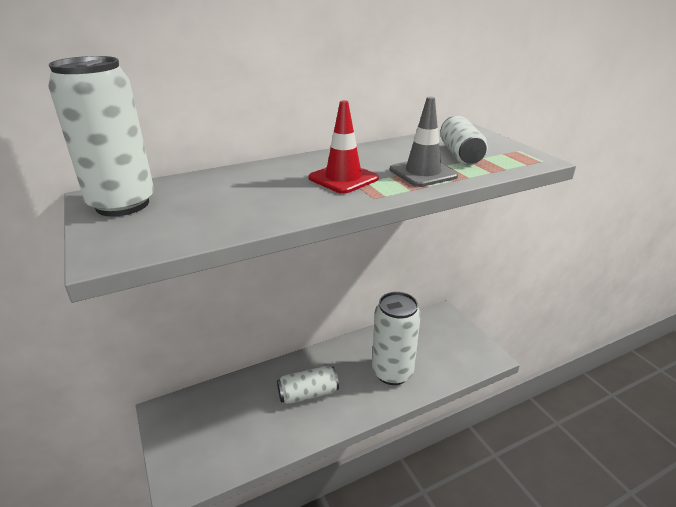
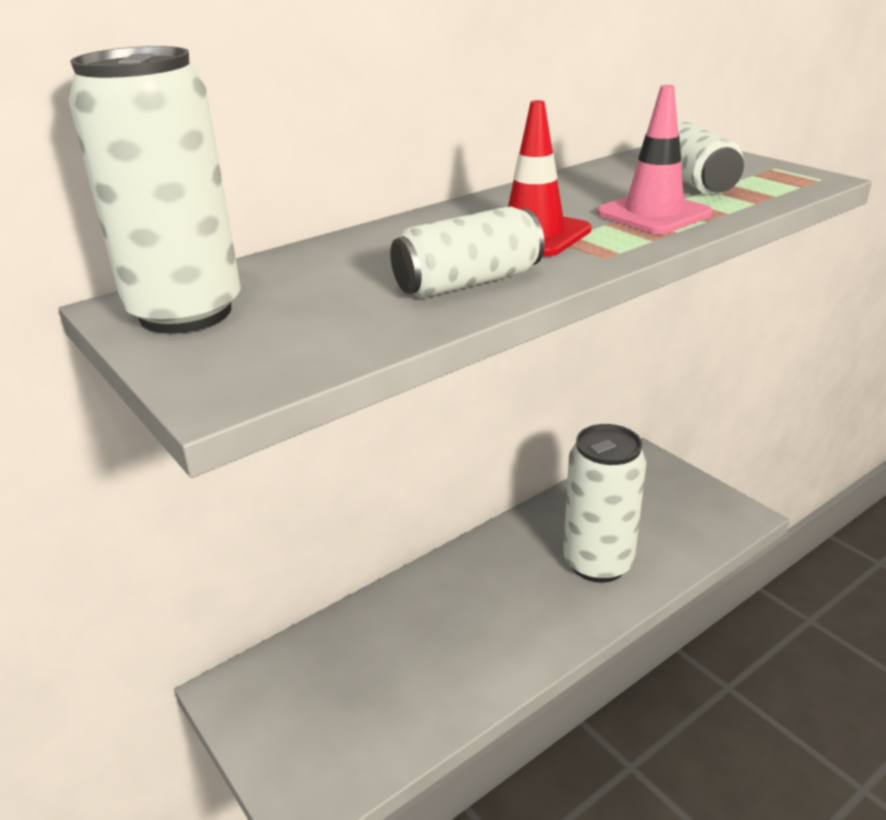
camera: 10 degrees left, 0 degrees up
white can [277,366,339,404] -> white can moved to [390,206,545,299]
grey traffic cone [390,97,458,187] -> pink traffic cone [597,85,712,234]

